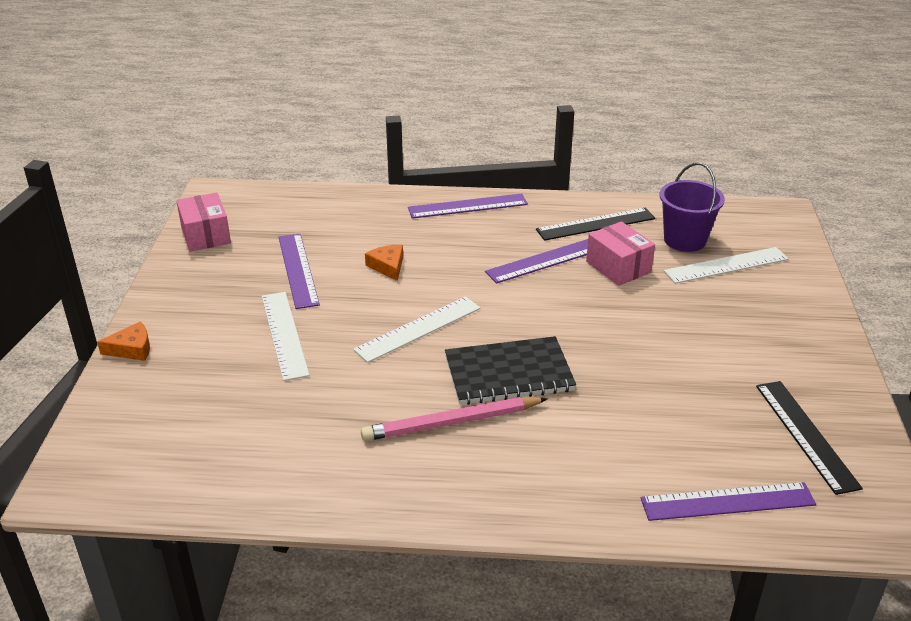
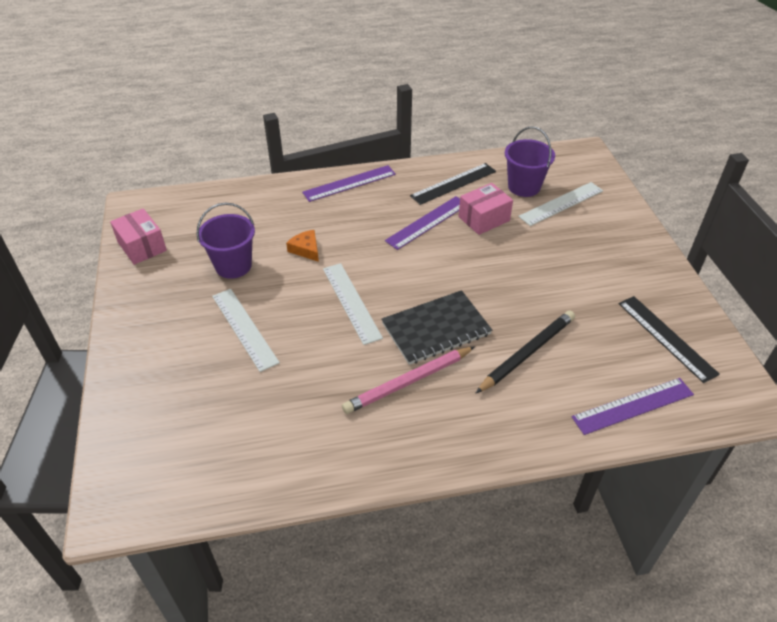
camera: 15 degrees left, 10 degrees up
orange cheese [97,321,150,361] -> none
purple ruler [279,234,320,309] -> purple bucket [196,202,255,279]
white ruler [353,296,481,363] -> white ruler turned 60 degrees counterclockwise [323,263,383,345]
pink box [586,221,655,286] -> pink box turned 75 degrees counterclockwise [458,183,513,235]
none -> black pencil [476,311,575,393]

